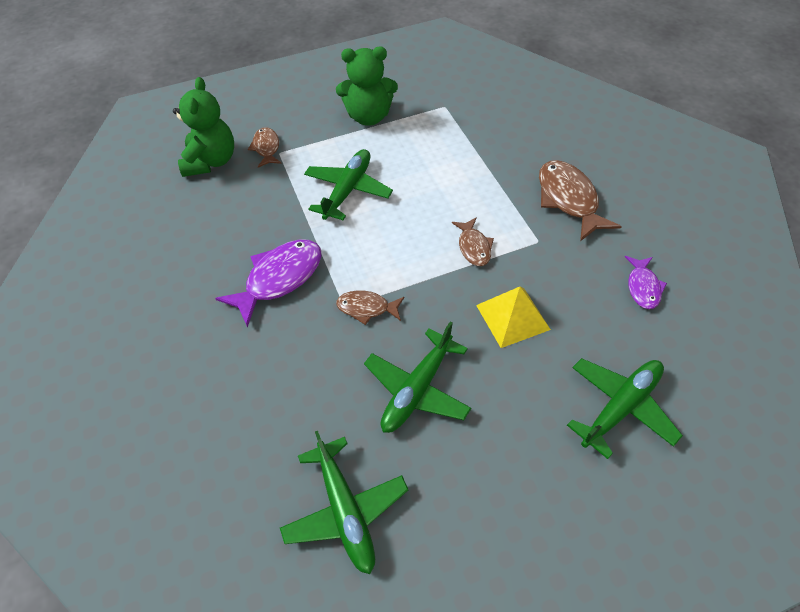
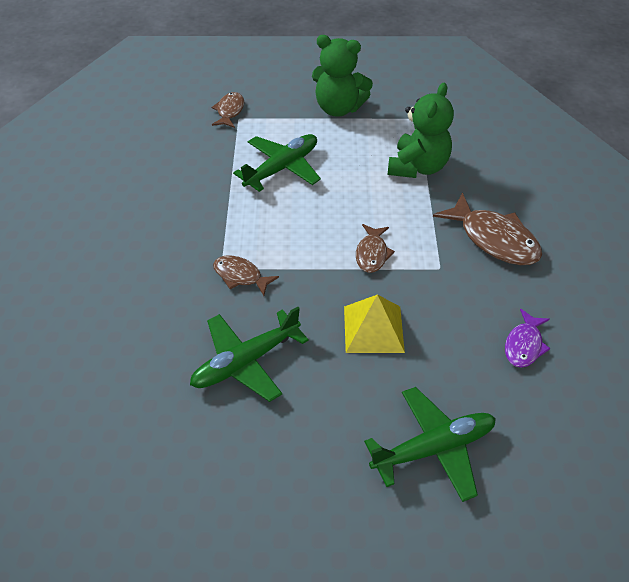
camera: 20 degrees right, 5 degrees down
green teddy bear [173,77,234,177] -> green teddy bear moved to [387,83,454,178]
purple fish [215,239,322,327] -> none
green plane [280,431,408,574] -> none
brown fish [539,160,622,241] -> brown fish turned 135 degrees clockwise [433,192,542,265]

